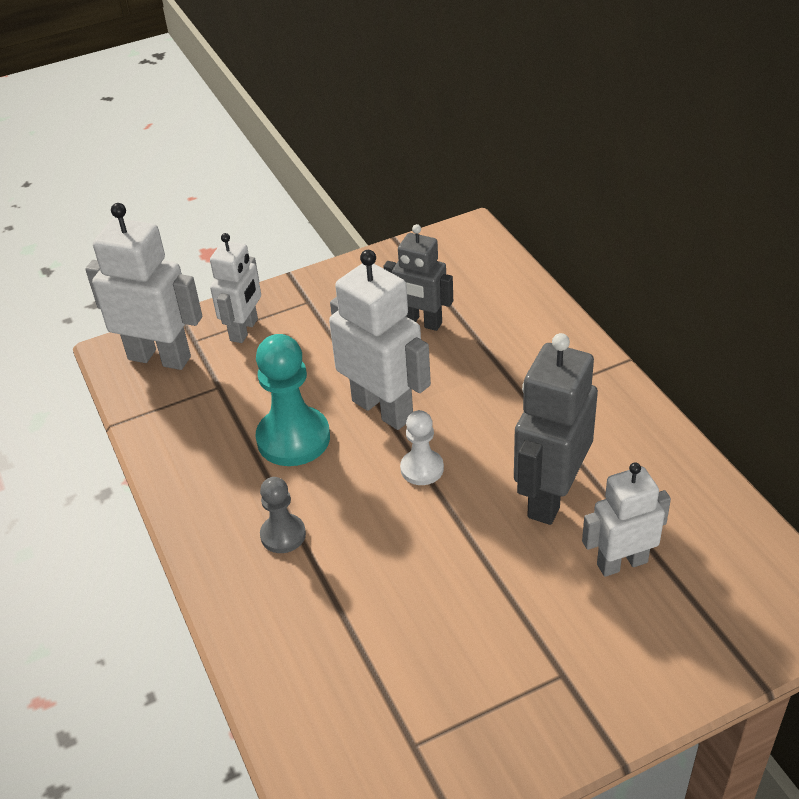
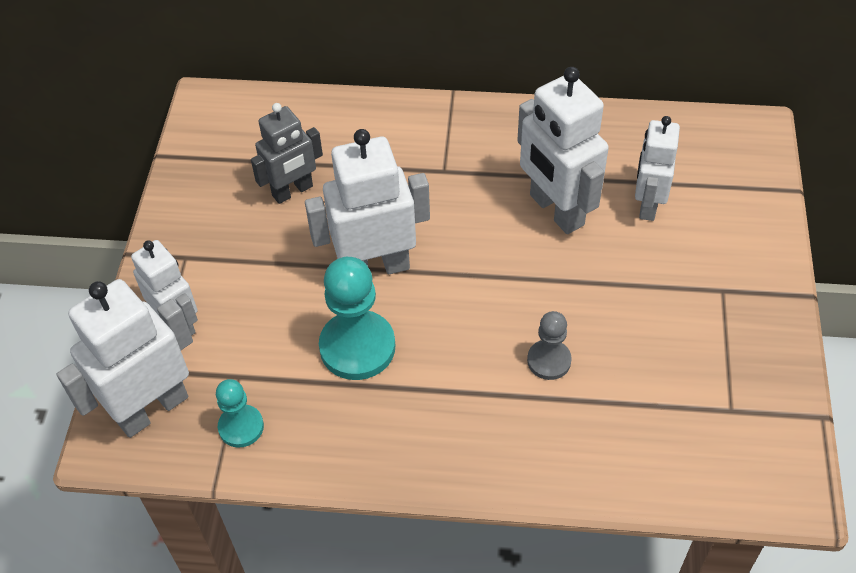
camera: 60 degrees left, 10 degrees up
grey pawn [260,477,306,553] -> grey pawn moved to [527,311,572,380]
white pawn [400,410,444,485] -> none
grey robot [514,333,598,525] -> white robot [517,67,609,234]
none -> turquoise pawn [216,379,264,448]

